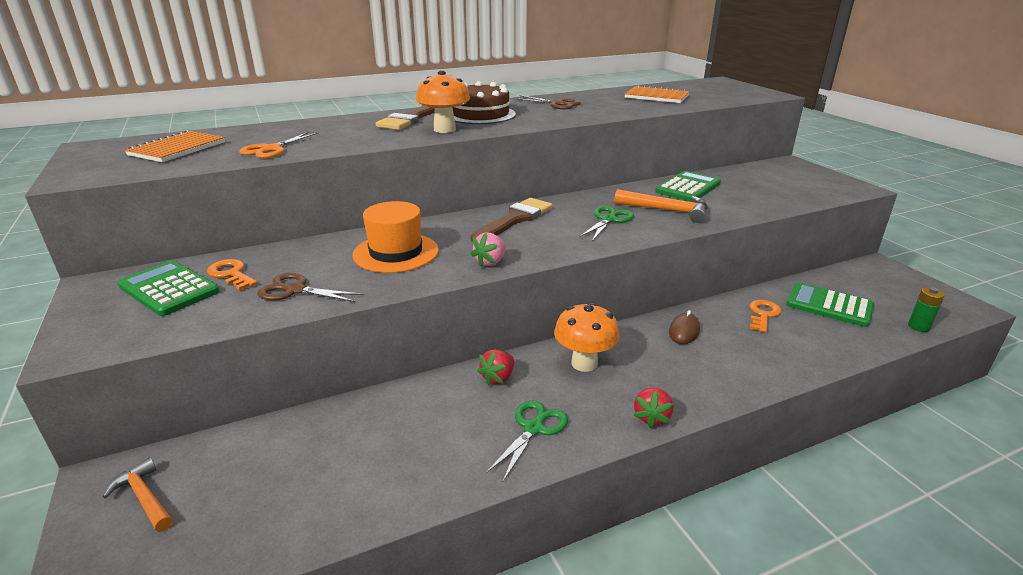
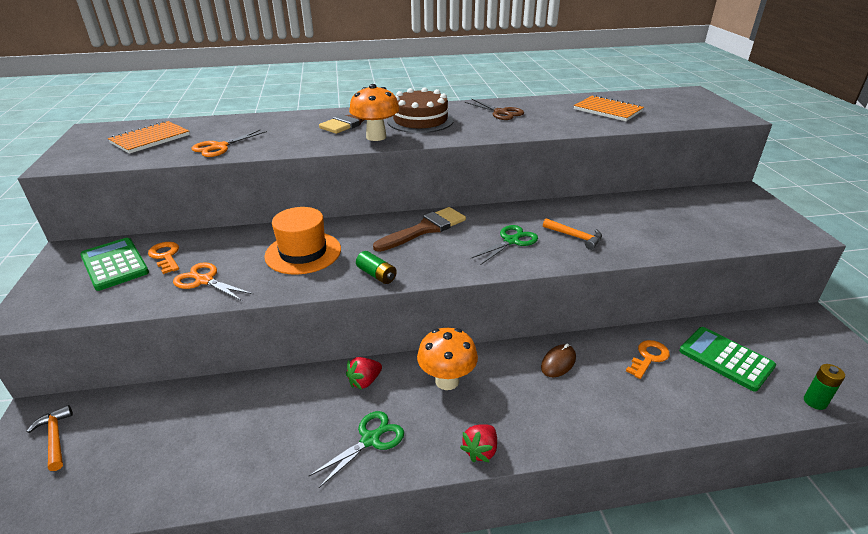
camera: 15 degrees right, 5 degrees up
brown scissors [257,273,364,302] -> orange scissors [173,262,253,301]
pink strawberry [470,232,506,267] -> green battery [356,251,397,284]
orange hammer [614,189,708,223] -> orange hammer [543,218,602,250], size x0.66
green calculator [655,171,721,202] -> none

